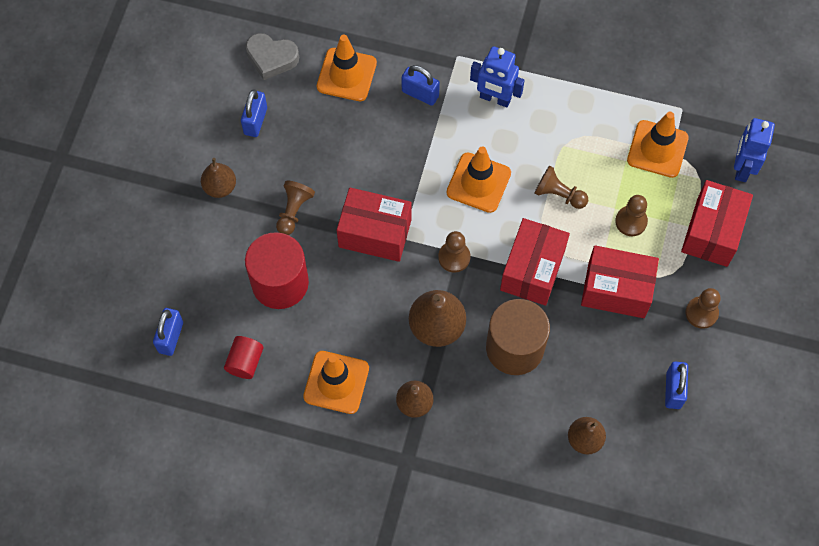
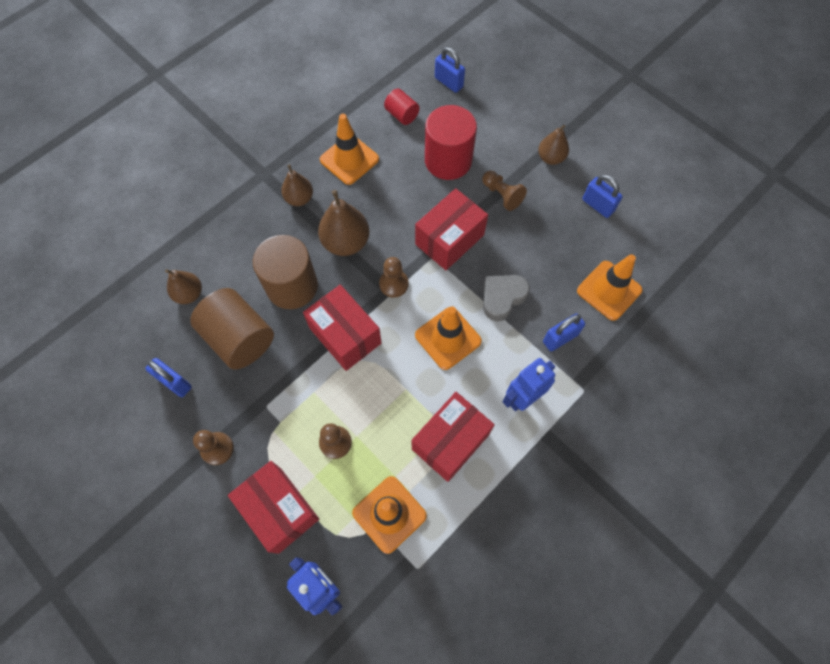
camera: 120 degrees right, 0 degrees up
grey heart [245,33,299,80] -> grey heart moved to [483,275,530,321]
brown pawn [534,166,588,209] -> none
red box [581,245,659,318] -> red box moved to [411,392,495,482]
none -> brown cylinder [190,288,274,369]

